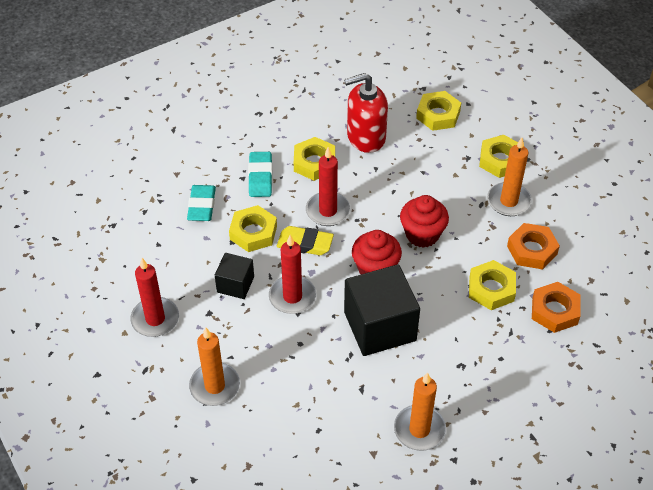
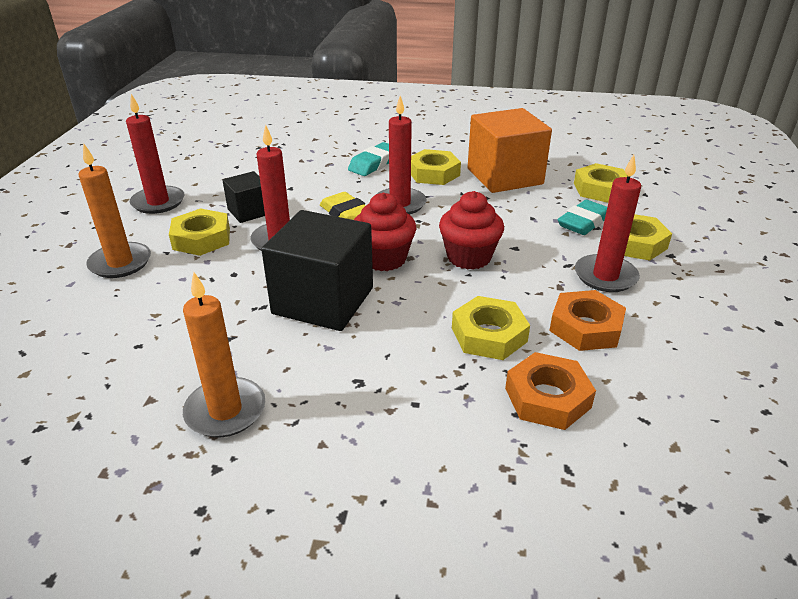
camera: 40 degrees right, 15 degrees down
turquoise eraser [187,185,216,221] -> turquoise eraser moved to [558,200,607,235]
yellow nut [229,205,277,252] -> yellow nut moved to [169,208,230,256]
red soap dispenser [344,73,388,153] -> orange cube [468,108,552,193]
orange candle [487,137,532,216] -> red candle [575,155,641,292]

